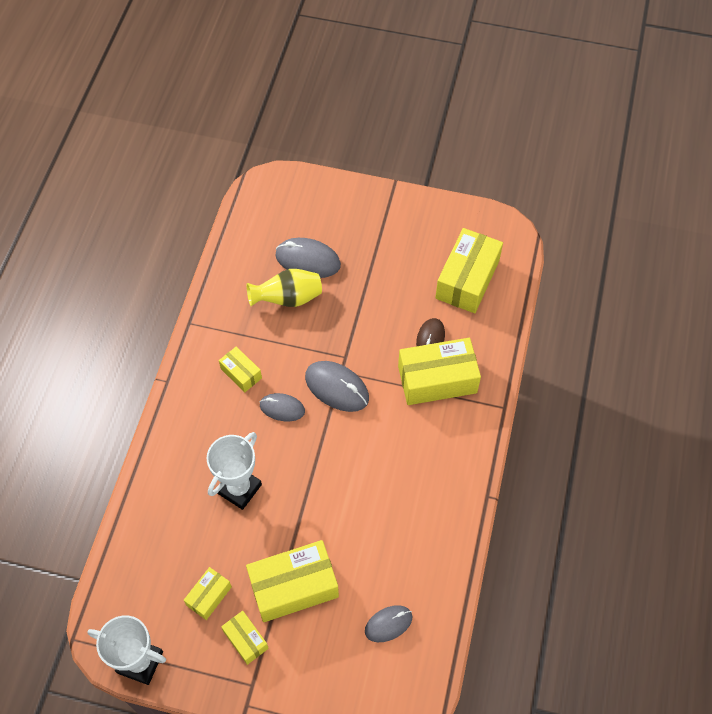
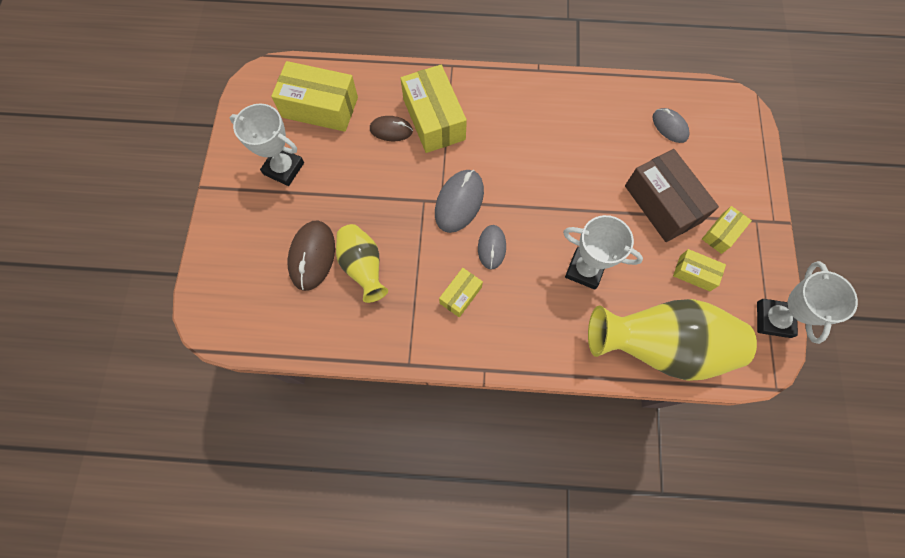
camera: 100 degrees left, 10 degrees up
yellow box [246,540,339,622] -> brown box [625,149,719,242]
grey mouse [275,238,341,278] -> brown mouse [288,220,335,291]
none -> white trophy [230,104,304,186]
none -> yellow vase [588,299,757,381]

